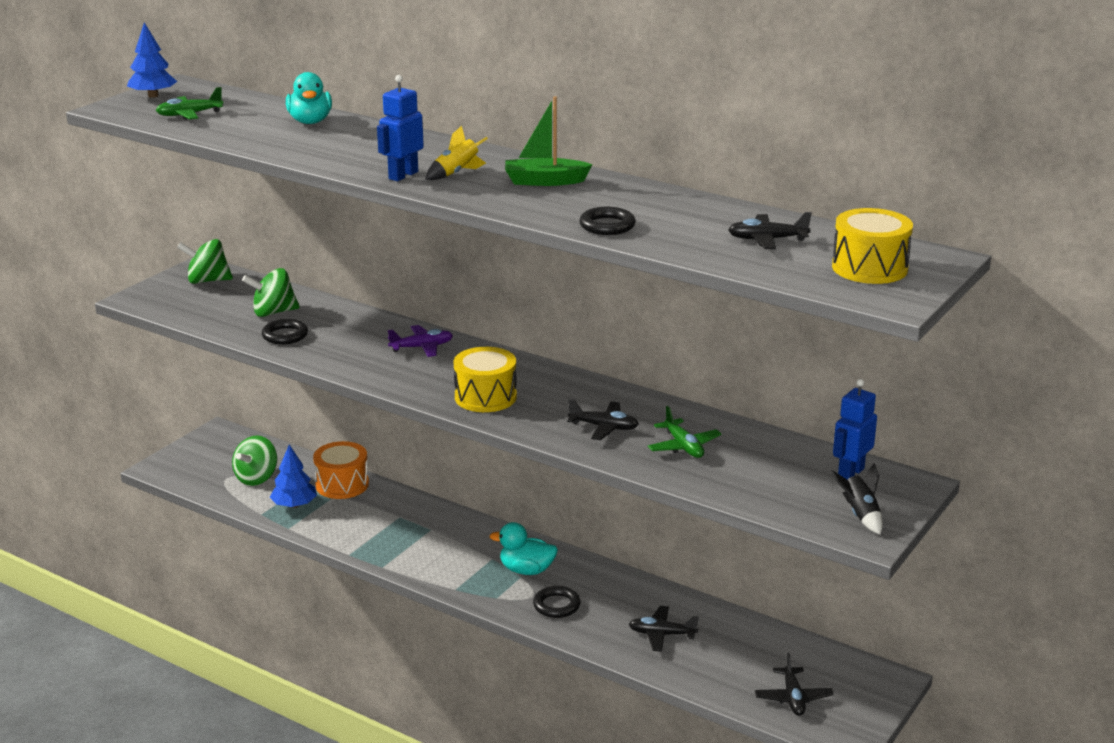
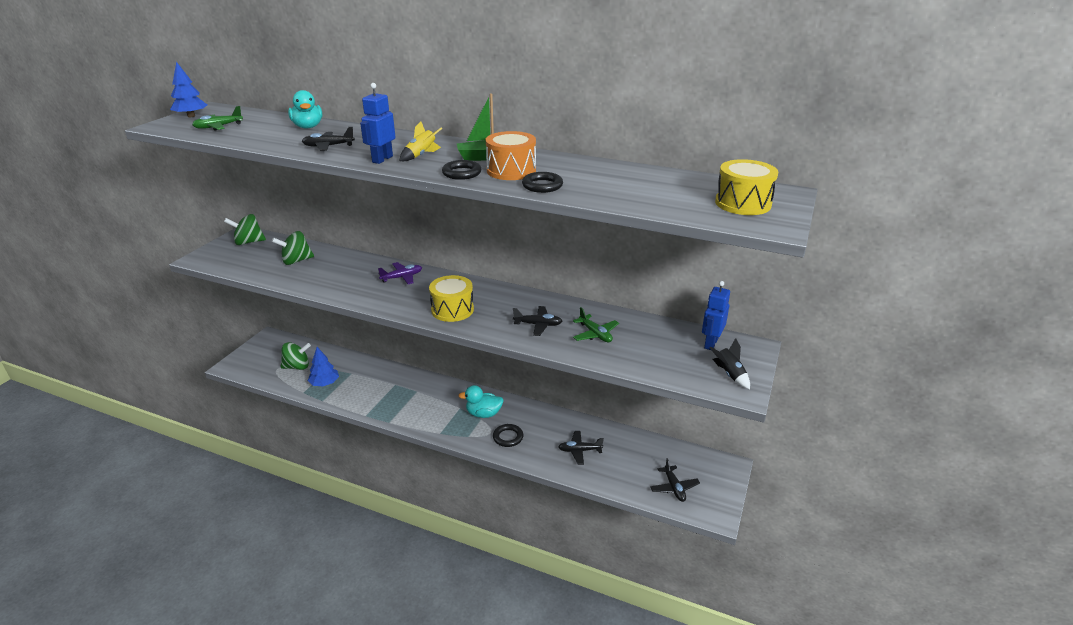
camera: 10 degrees left, 5 degrees up
green spinning top [232,435,277,486] -> green spinning top turned 120 degrees counterclockwise [280,342,311,370]
black ring [262,319,308,344] -> black ring moved to [442,160,481,180]
orange drum [313,441,369,499] -> orange drum moved to [486,131,536,180]
black plane [728,212,812,249] -> black plane moved to [302,127,355,151]

